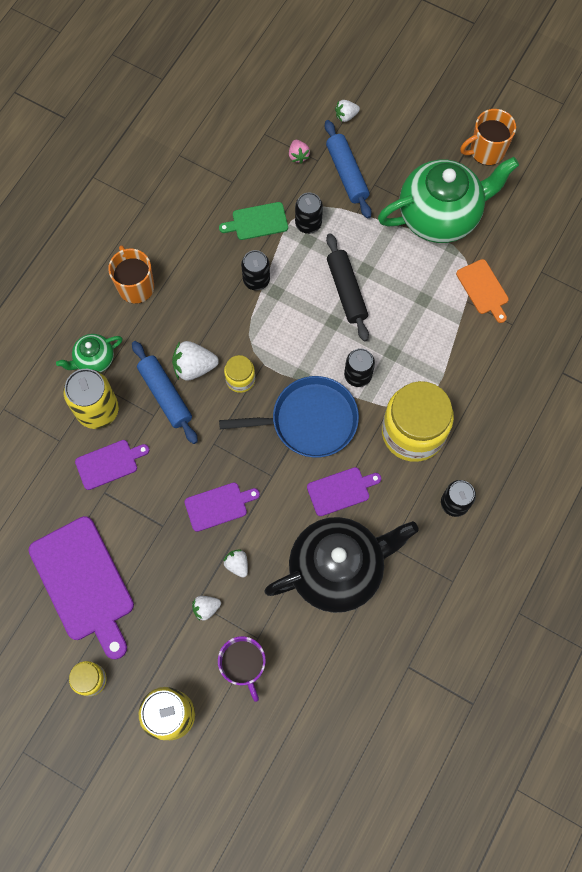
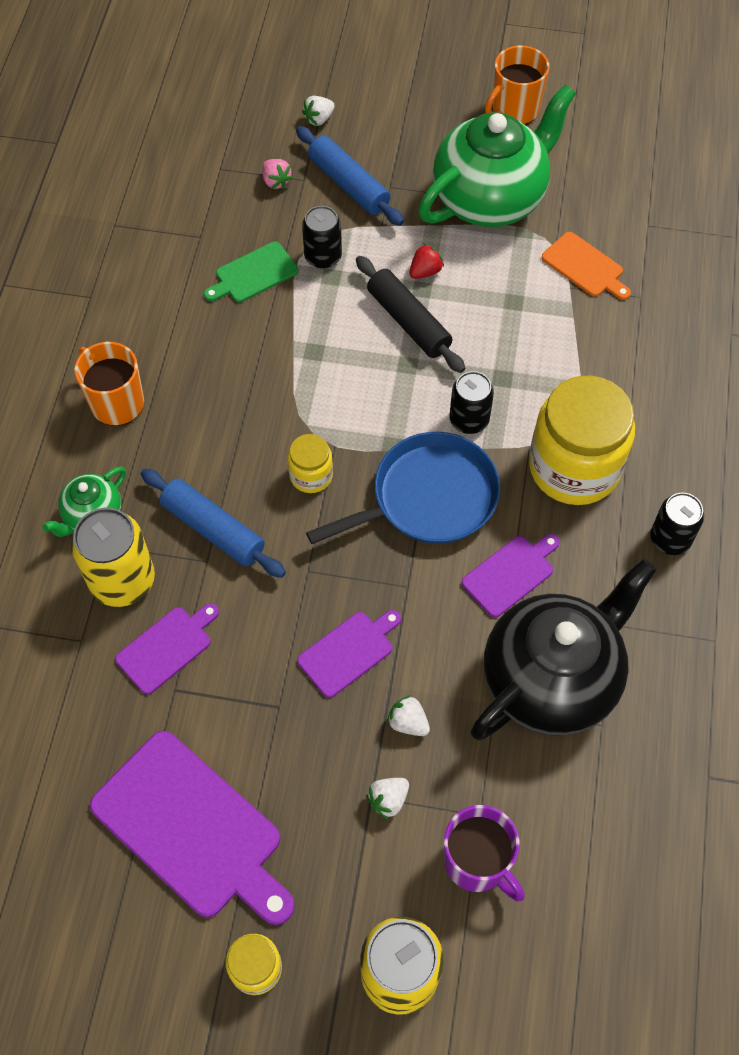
camera: 20 degrees left, 10 degrees down
white strawberry [172,341,219,380] -> none
black can [241,250,270,291] -> none
none -> red strawberry [409,244,444,279]

